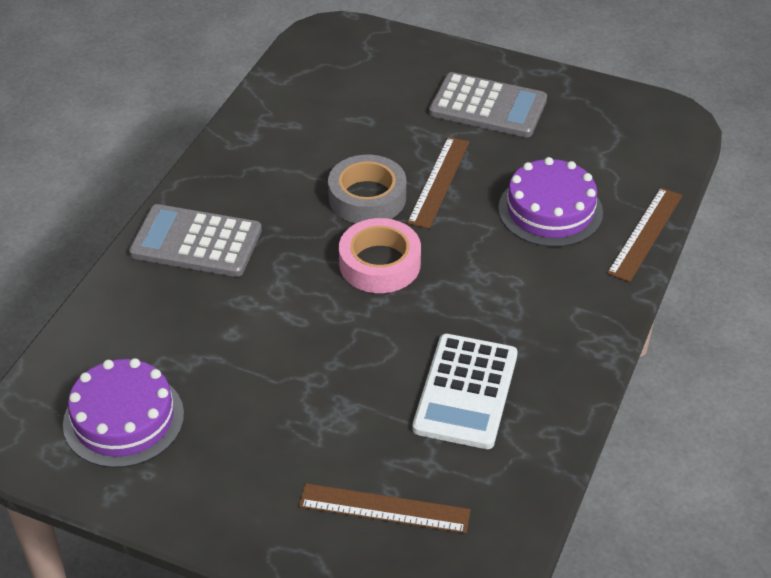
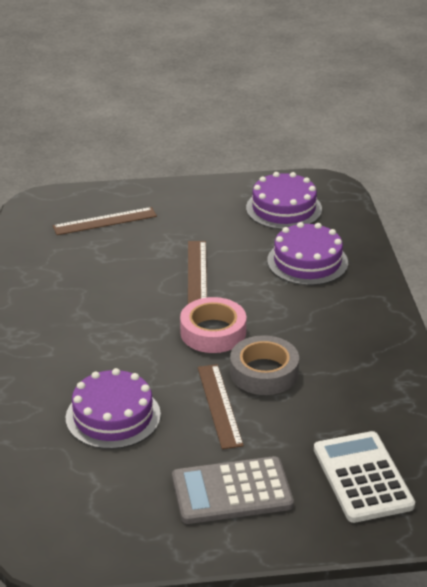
camera: 150 degrees right, 10 degrees down
grey calculator [129,204,262,277] -> none
white calculator [412,334,518,449] -> white calculator moved to [314,431,415,523]
brown ruler [607,188,682,282] -> brown ruler moved to [188,241,207,304]
none -> purple cake [267,222,348,285]

